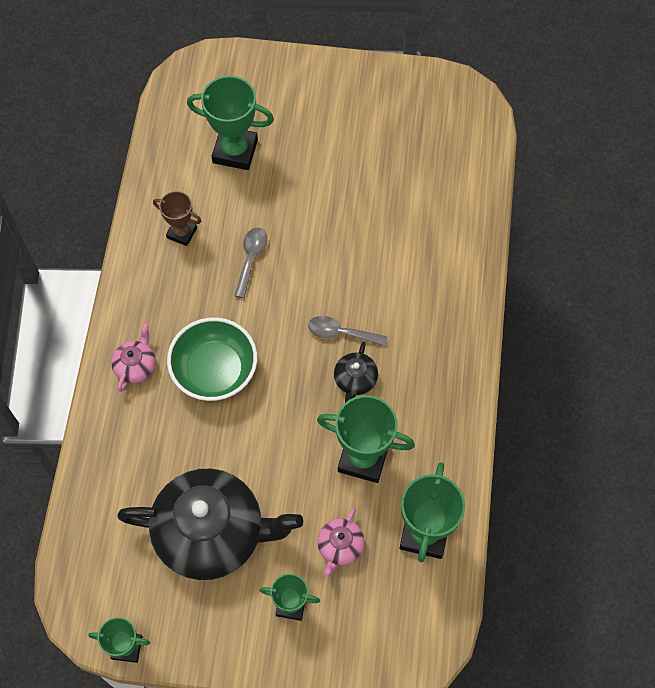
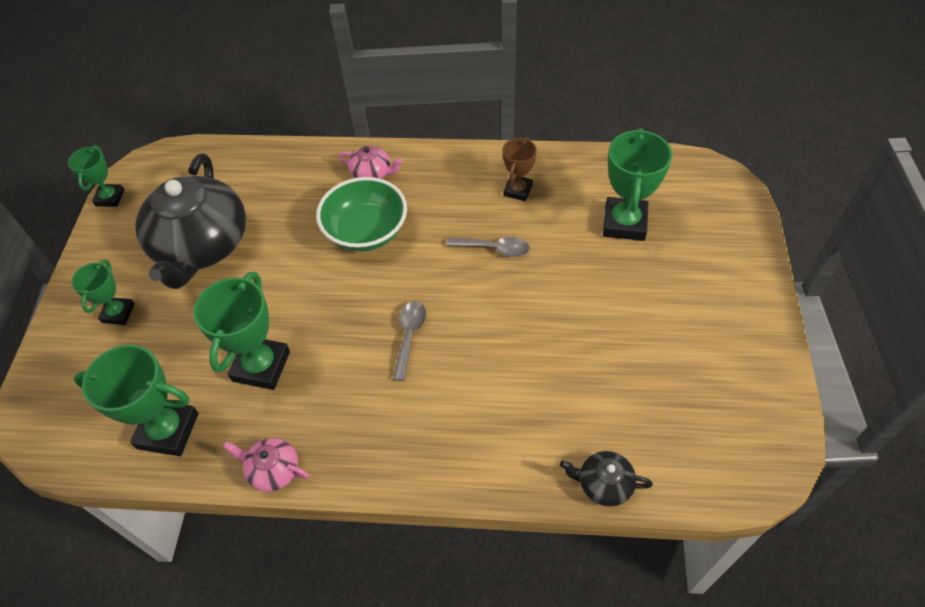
camera: 90 degrees right, 10 degrees down
pink teapot [317,508,365,577] -> pink teapot moved to [223,438,309,492]
black teapot [334,342,378,403] -> black teapot moved to [560,451,653,507]

